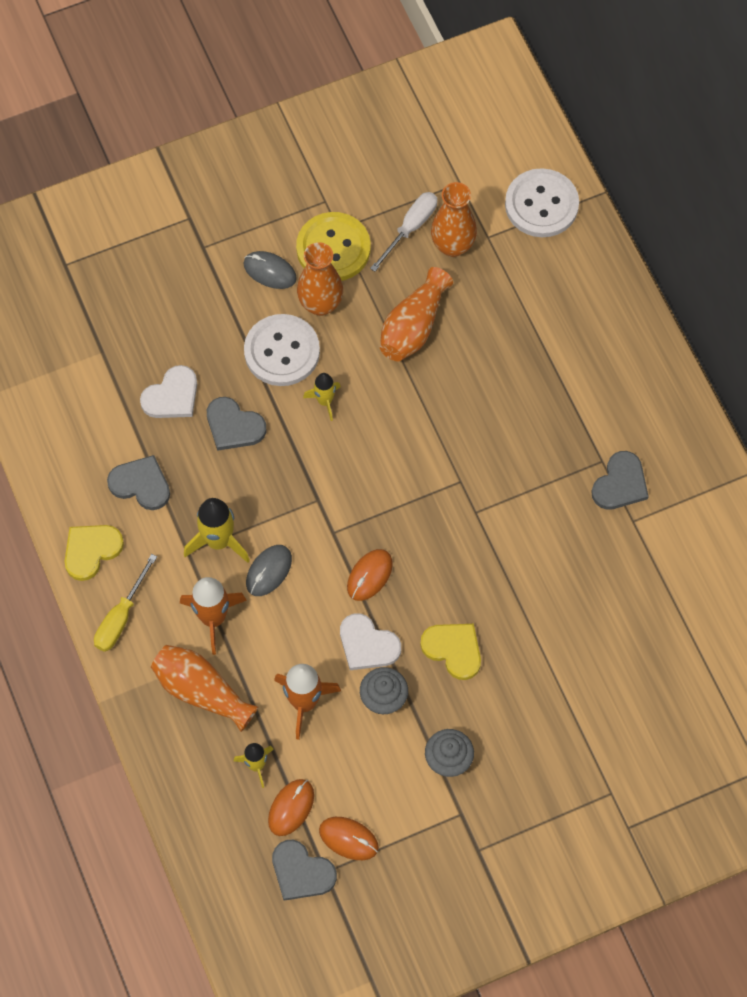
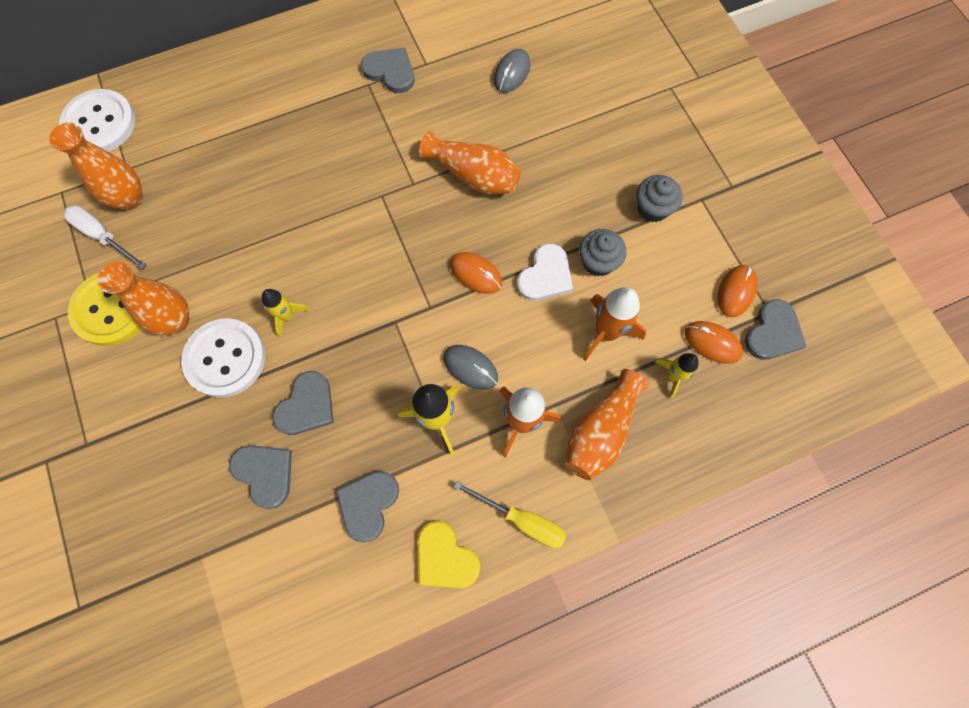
camera: 90 degrees left, 5 degrees up
white heart [140,365,197,418] -> grey heart [229,445,292,509]
grey mouse [244,251,297,289] -> grey mouse moved to [494,49,531,93]
orange vase [380,267,453,362] -> orange vase moved to [419,131,521,194]
yellow heart [420,624,481,680] -> none

